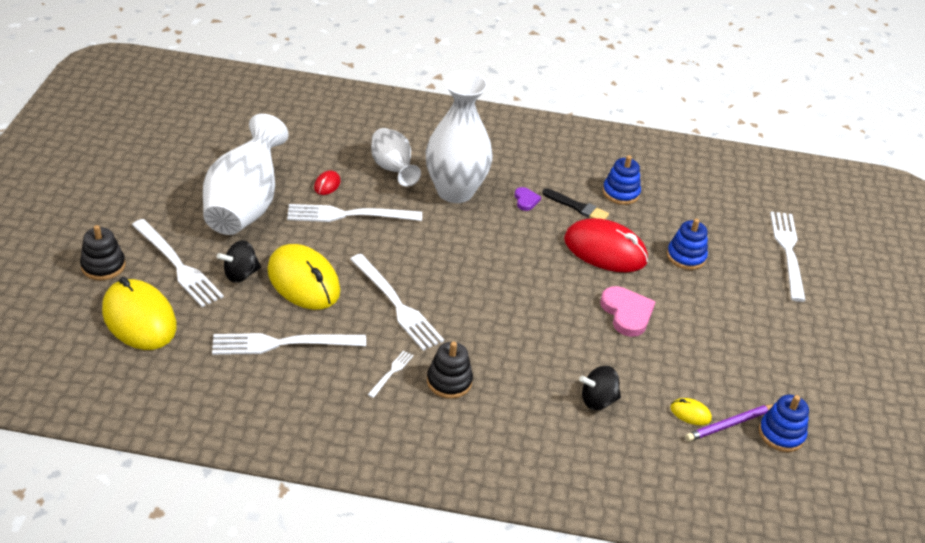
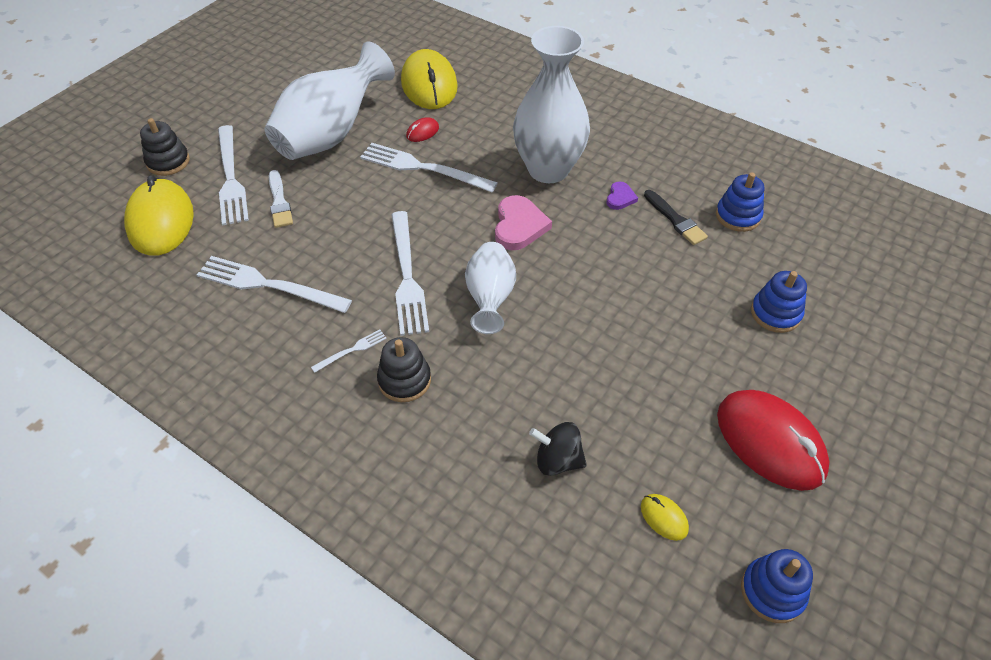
camera: 30 degrees right, 10 degrees up
black spinning top [217,240,261,283] -> white brush [269,170,293,228]
yellow mouse [267,244,340,310] -> yellow mouse moved to [401,49,458,109]
white vase [371,128,421,186] -> white vase moved to [465,242,516,334]
red mouse [564,218,648,272] -> red mouse moved to [717,390,830,491]
pink heart [600,286,656,337] -> pink heart moved to [495,195,552,250]
purple pencil [685,404,774,442] -> none
white fork [770,212,806,302] -> none

